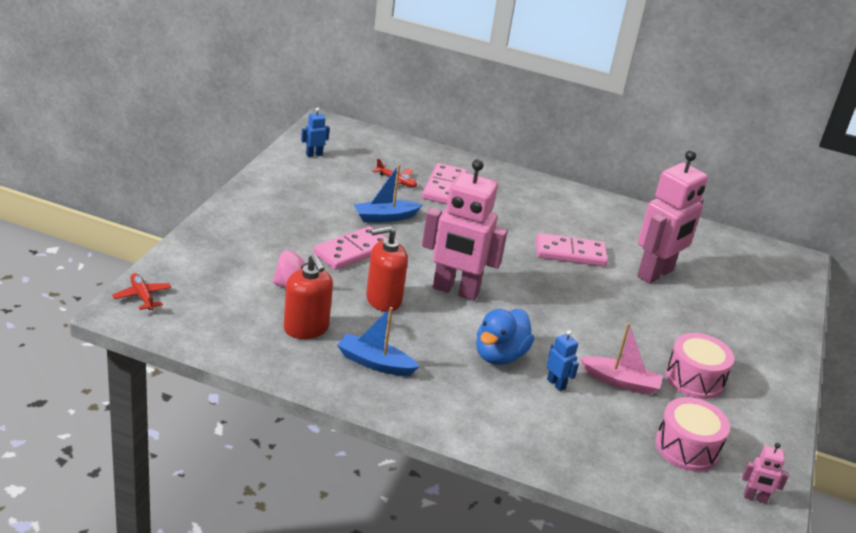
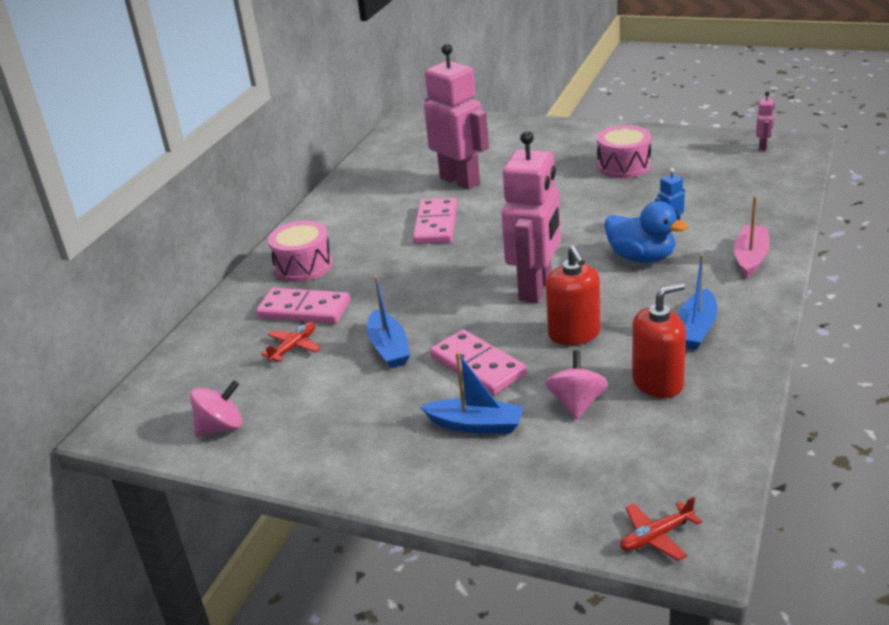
camera: 80 degrees left, 0 degrees up
blue robot [301,108,330,157] -> pink spinning top [190,380,243,437]
pink boat [580,323,663,395] -> pink boat moved to [734,196,770,279]
pink drum [655,397,730,471] -> pink drum moved to [268,220,333,282]
none -> blue boat [420,352,524,434]

